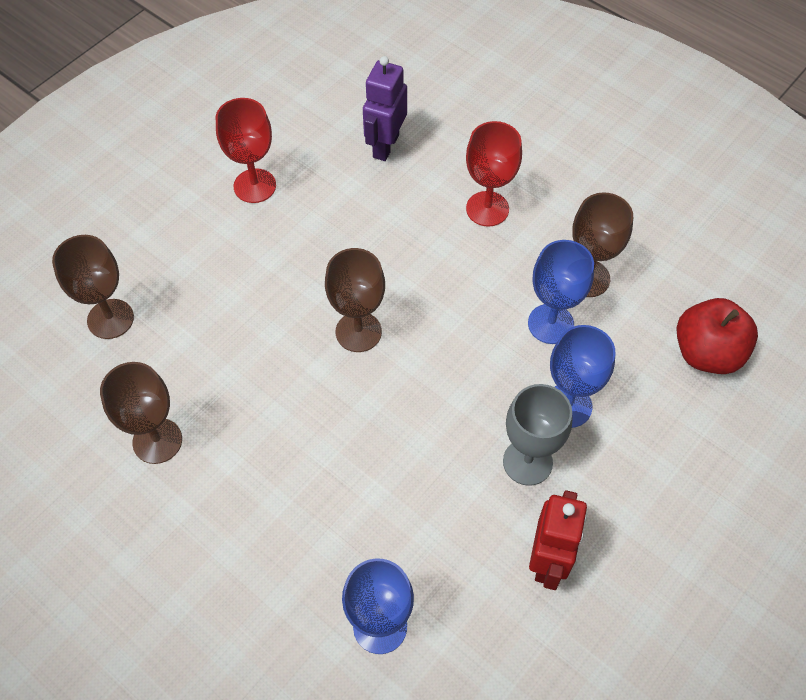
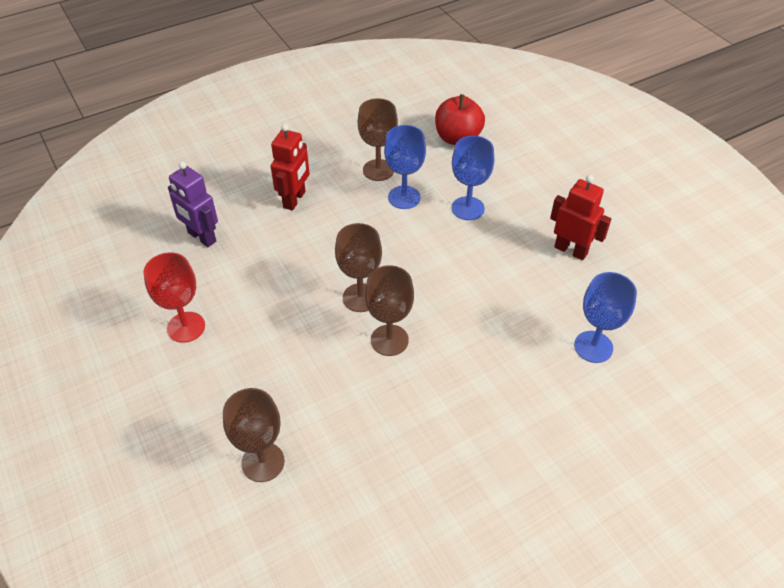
camera: 70 degrees left, 10 degrees down
brown goblet [100,362,182,464] -> brown goblet moved to [365,265,414,356]
red goblet [466,121,522,227] -> red robot [271,124,310,211]
grey goblet [503,384,572,486] -> none

